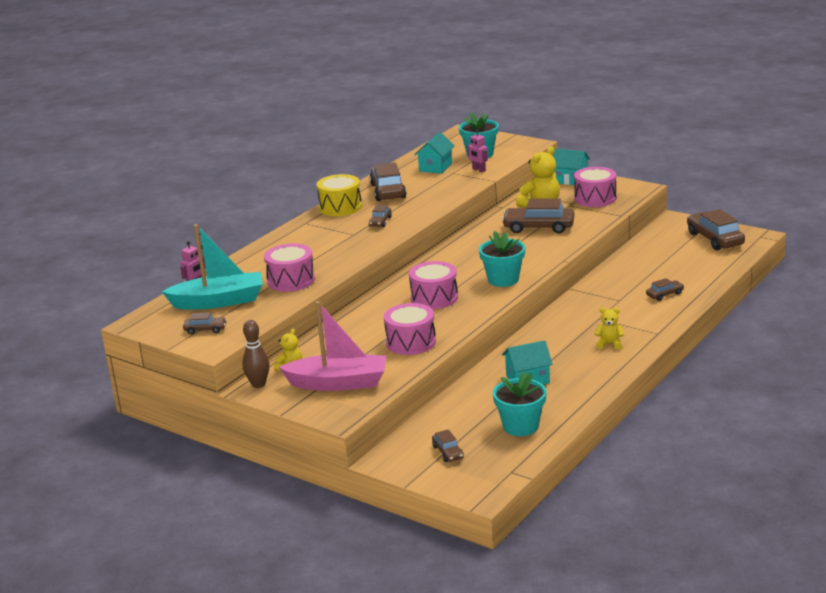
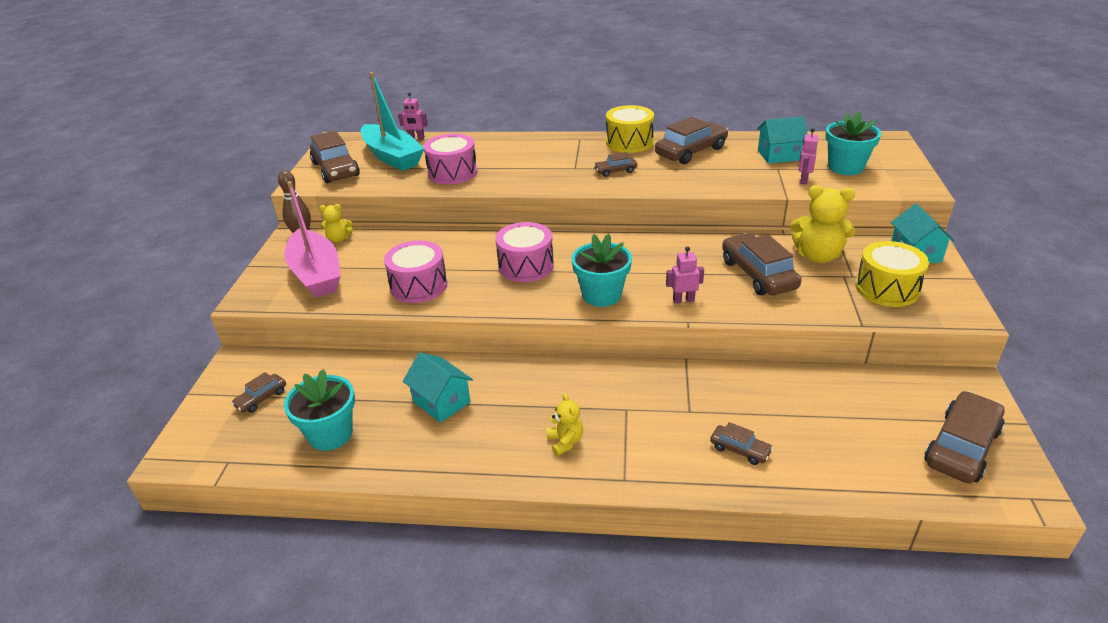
camera: 60 degrees right, 10 degrees up
brown car [183,312,227,334] -> brown car [310,131,360,183], size x1.96
pink drum [574,167,616,207] -> yellow drum [855,241,929,307]
none -> pink robot [666,246,704,303]

